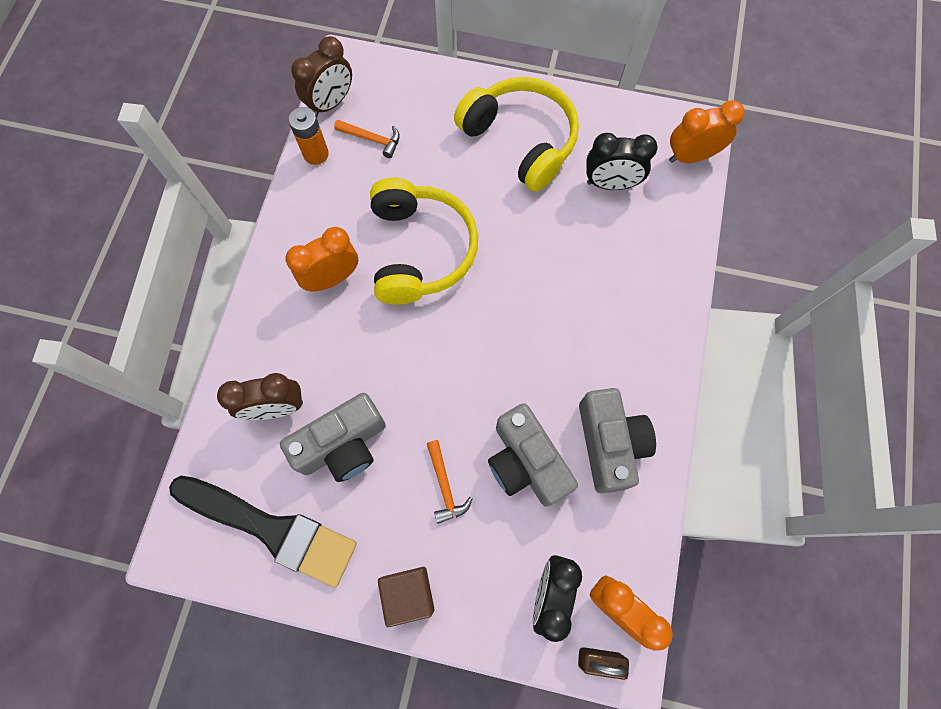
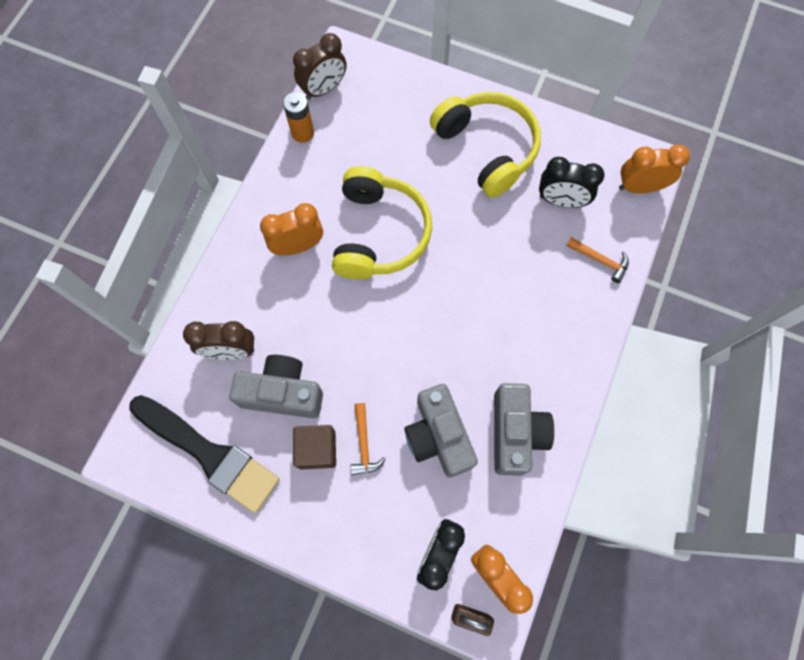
camera: 10 degrees right, 0 degrees up
grey camera [280,393,386,482] -> grey camera turned 150 degrees counterclockwise [229,355,323,419]
orange hammer [334,120,400,158] -> orange hammer moved to [566,237,629,283]
brown cube [378,567,434,627] -> brown cube moved to [293,425,336,470]

